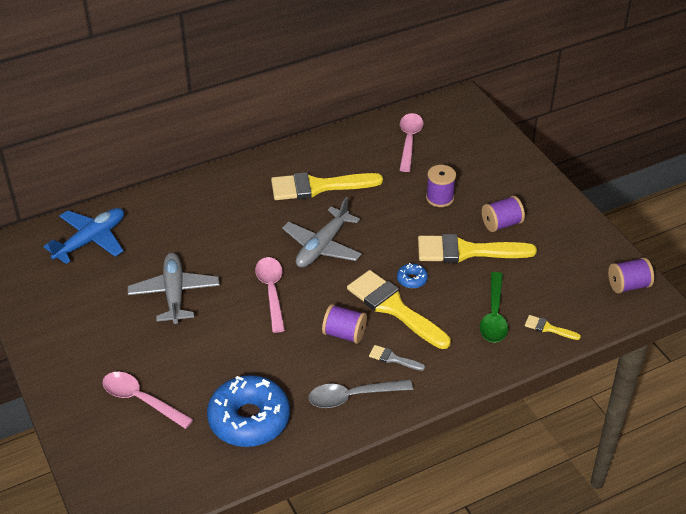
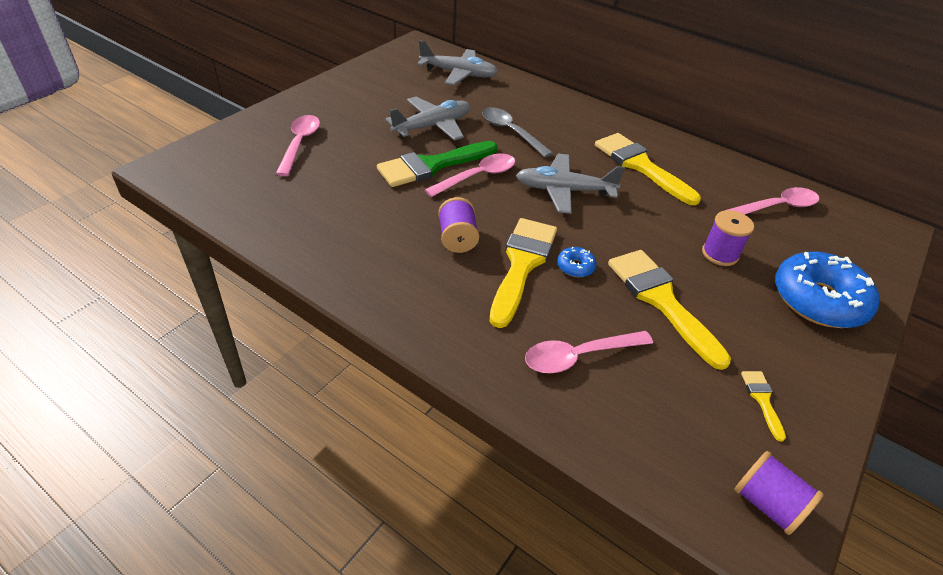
camera: 60 degrees right, 0 degrees up
blue plane [43,208,124,264] -> grey plane [417,40,498,85]
blue donut [207,375,290,447] -> blue donut moved to [775,252,880,328]
grey spoon [308,380,413,408] -> grey spoon moved to [482,107,553,157]
grey brush [369,345,425,371] -> none
green spoon [480,272,508,343] -> pink spoon [525,331,653,373]
purple spool [482,196,525,232] -> none
yellow brush [525,315,581,340] -> yellow brush moved to [741,371,786,442]
none -> green brush [377,141,498,187]

